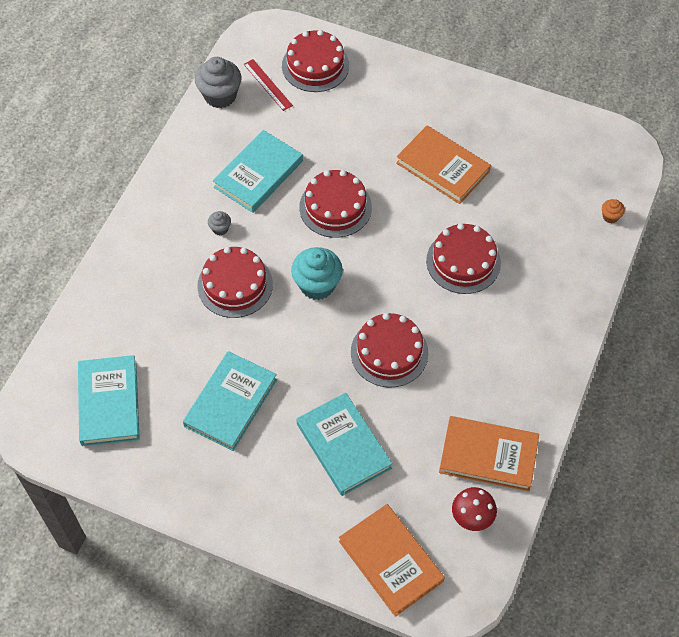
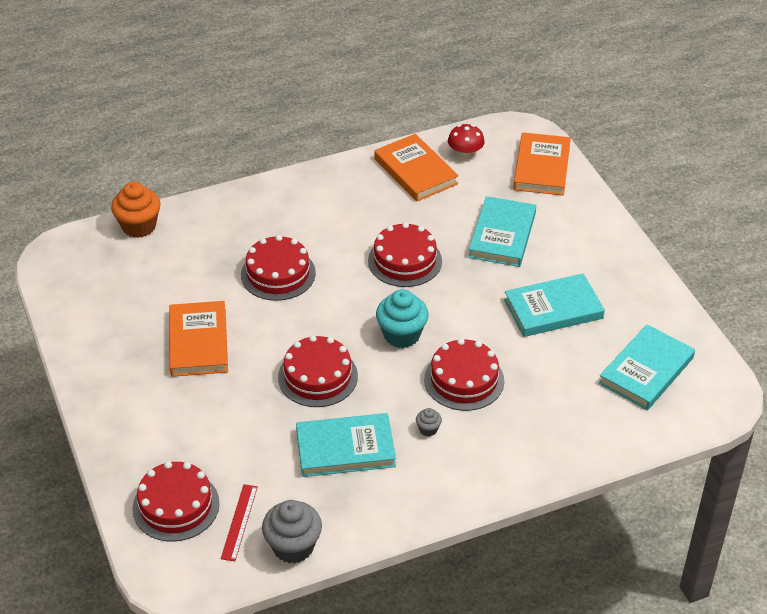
camera: 135 degrees left, 15 degrees down
orange cupcake [602,199,625,223] -> orange cupcake [111,182,161,238], size x2.12

